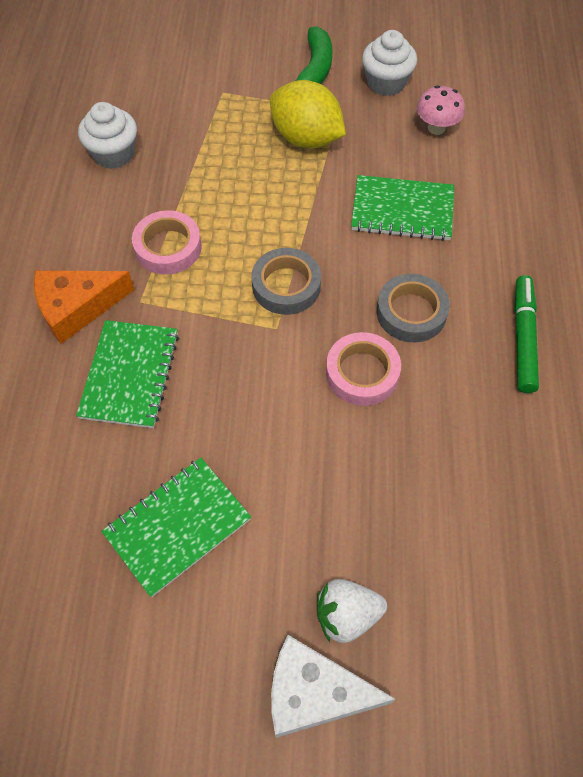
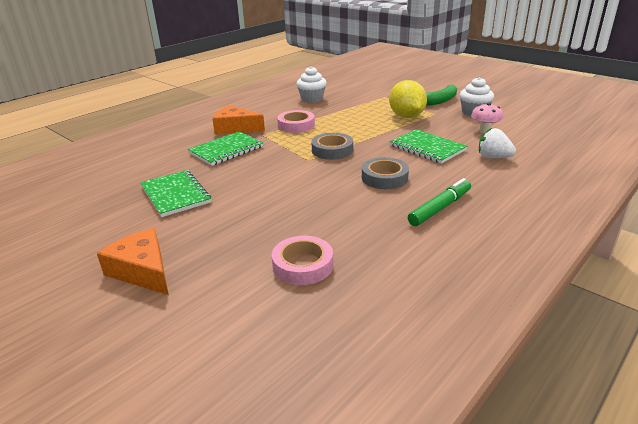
camera: 40 degrees right, 30 degrees down
green notebook [101,457,251,597] -> green notebook turned 60 degrees clockwise [140,170,211,217]
white cheese [271,635,395,738] -> orange cheese [97,228,169,295]
white strawberry [317,579,387,643] -> white strawberry moved to [479,128,516,158]
pink tape [326,332,401,406] -> pink tape moved to [272,236,333,285]

